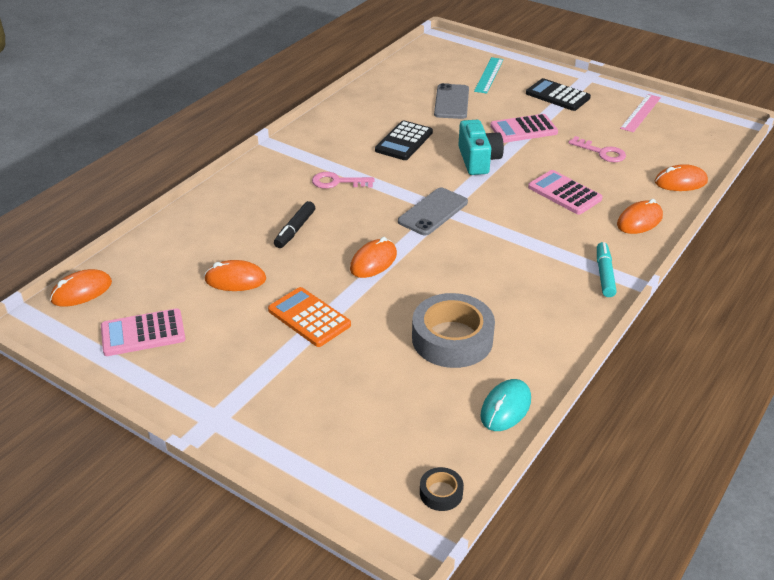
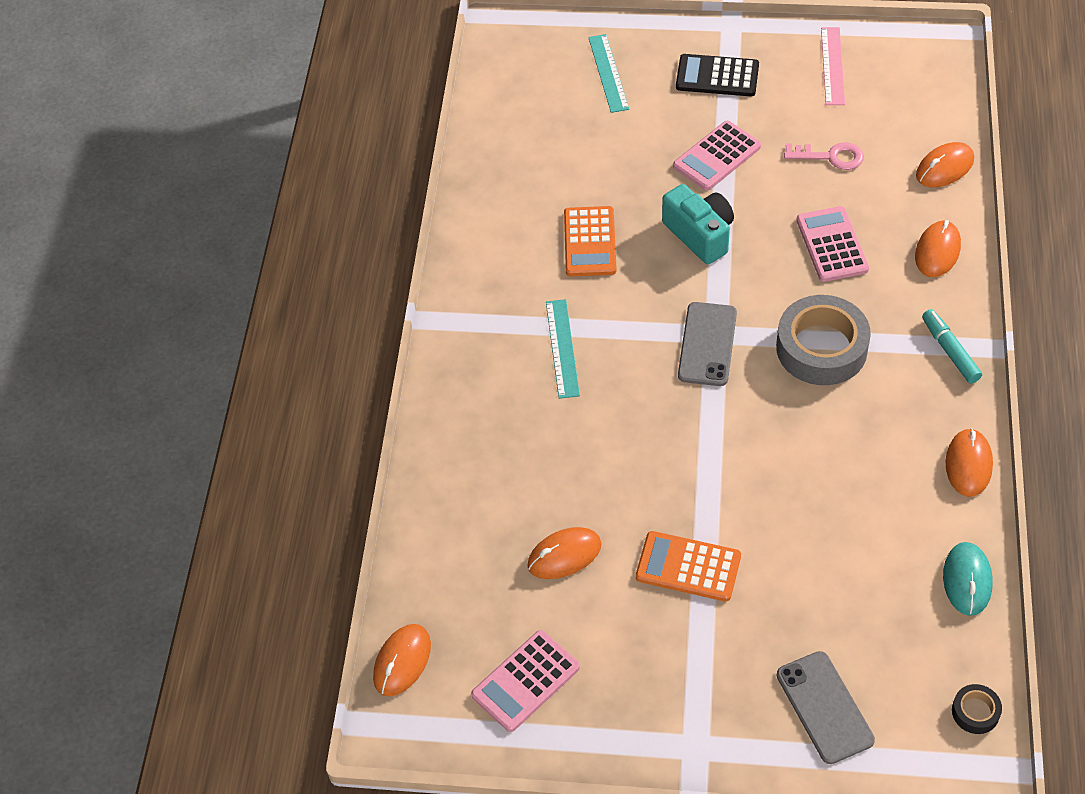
camera: 25 degrees left, 15 degrees up
black marker [274,201,315,248] -> none
pink key [312,172,374,189] -> turquoise ruler [546,299,580,399]
orange mouse [350,237,397,278] -> orange mouse moved to [946,428,993,497]
black calculator [375,120,433,160] -> orange calculator [564,206,617,277]
grey tape [412,293,495,368] -> grey tape moved to [776,295,871,385]
grey phone [434,83,469,119] -> grey phone moved to [777,651,875,764]
pink calculator [528,170,603,215] -> pink calculator turned 60 degrees clockwise [796,206,869,282]

